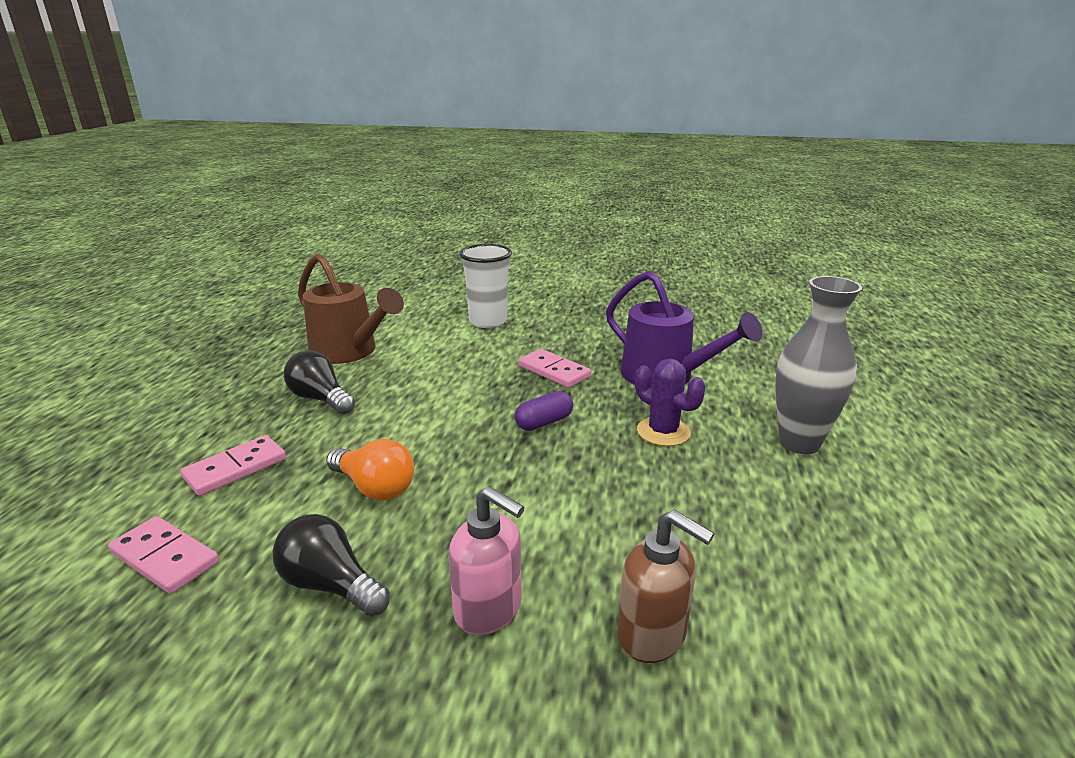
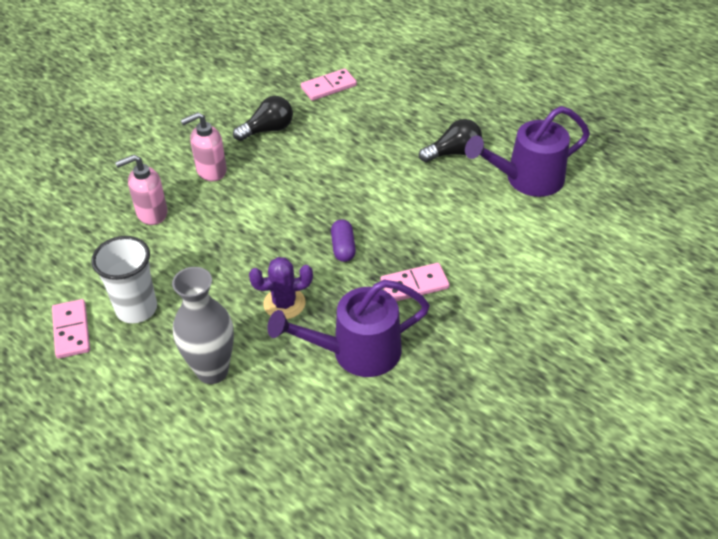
camera: 120 degrees right, 20 degrees up
pink domino [181,435,286,496] -> pink domino moved to [52,299,90,359]
brown watering can [298,253,404,364] -> purple watering can [465,106,590,197]
orange light bulb [326,439,414,501] -> none
white cup [459,244,512,328] -> white cup moved to [91,236,157,323]
brown soap dispenser [617,509,714,663] -> pink soap dispenser [115,155,168,225]

